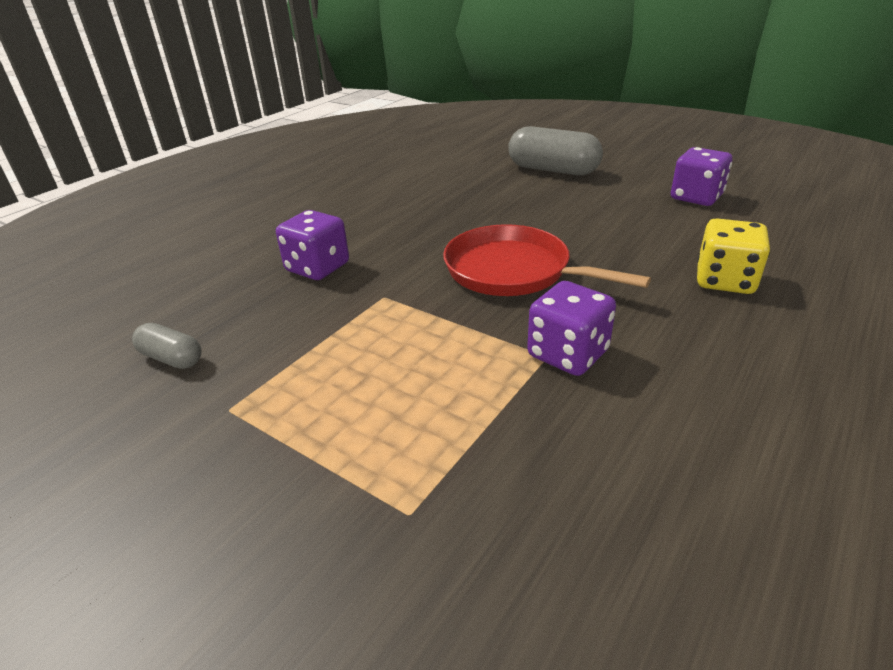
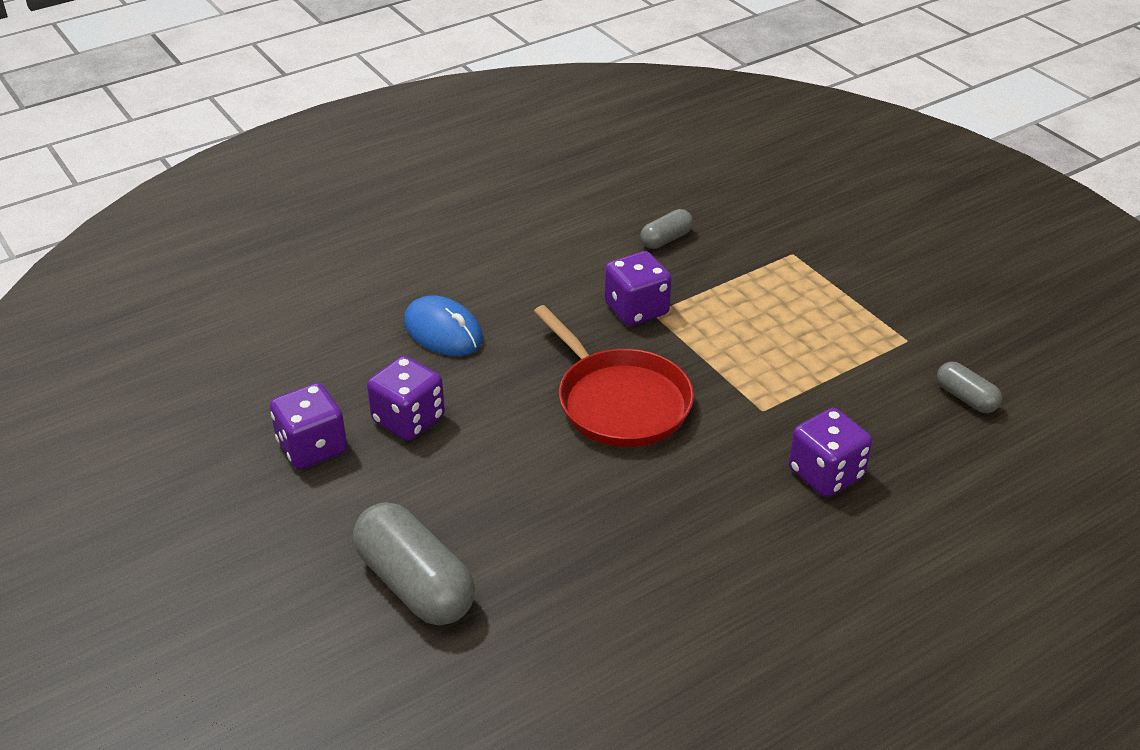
camera: 160 degrees left, 5 degrees up
yellow dice [697,218,770,294] -> blue mouse [404,295,483,356]
none -> purple dice [367,356,445,441]
none -> grey capsule [640,209,693,249]

